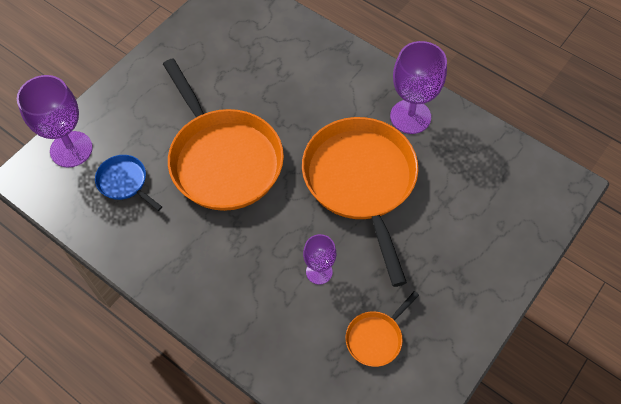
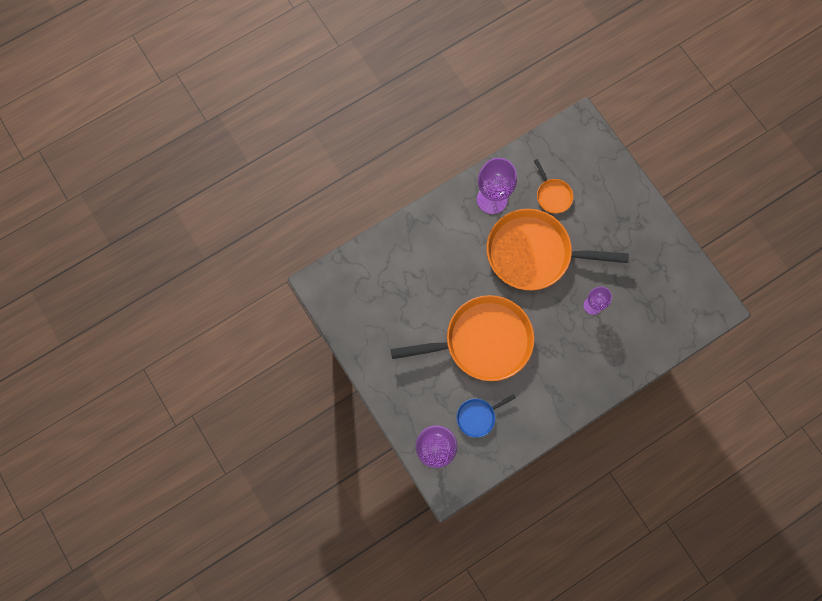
camera: 70 degrees left, 15 degrees up
orange pan [345,291,419,367] -> orange pan moved to [534,159,573,213]

